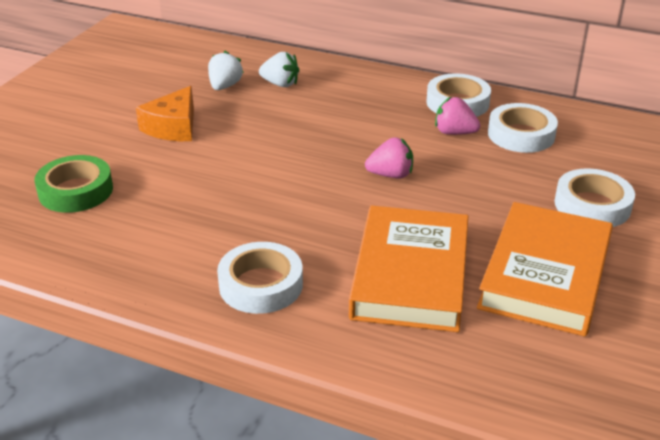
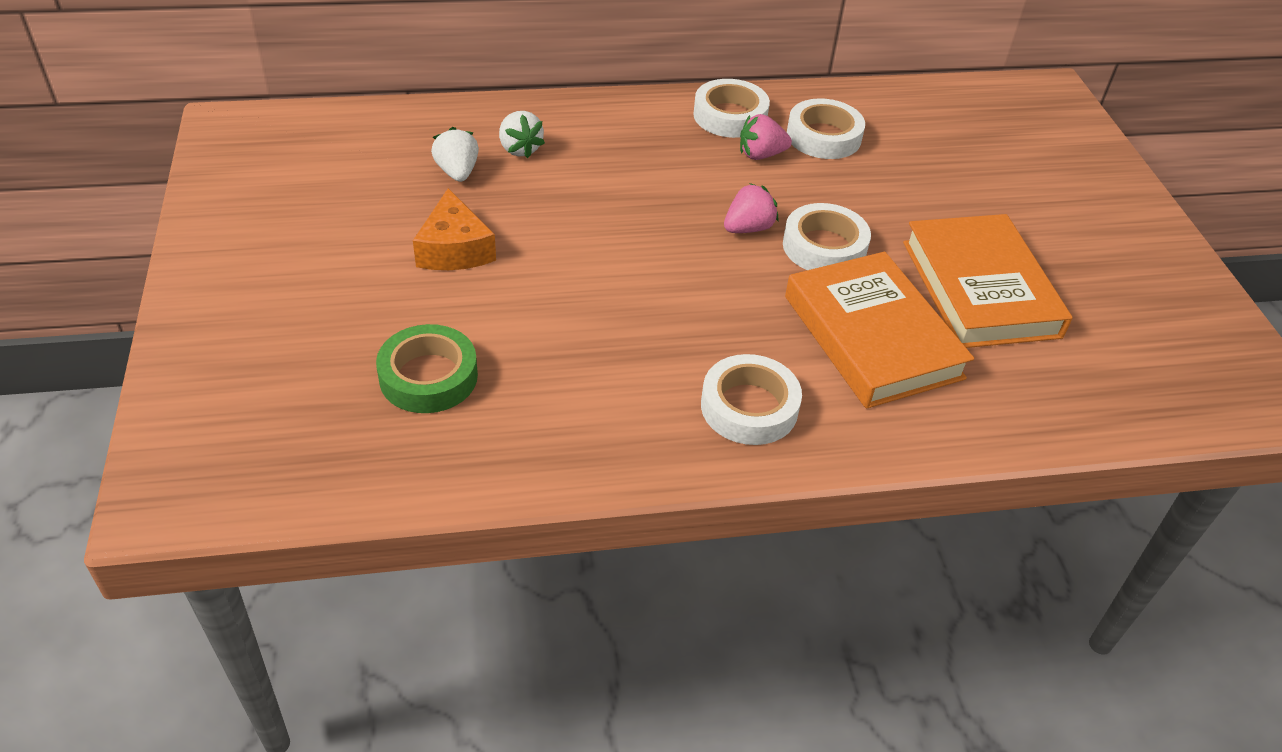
camera: 35 degrees left, 10 degrees up
white strawberry [259,52,299,87] -> white strawberry turned 75 degrees clockwise [499,111,545,158]
white tape [555,168,635,227] -> white tape moved to [783,203,871,270]

